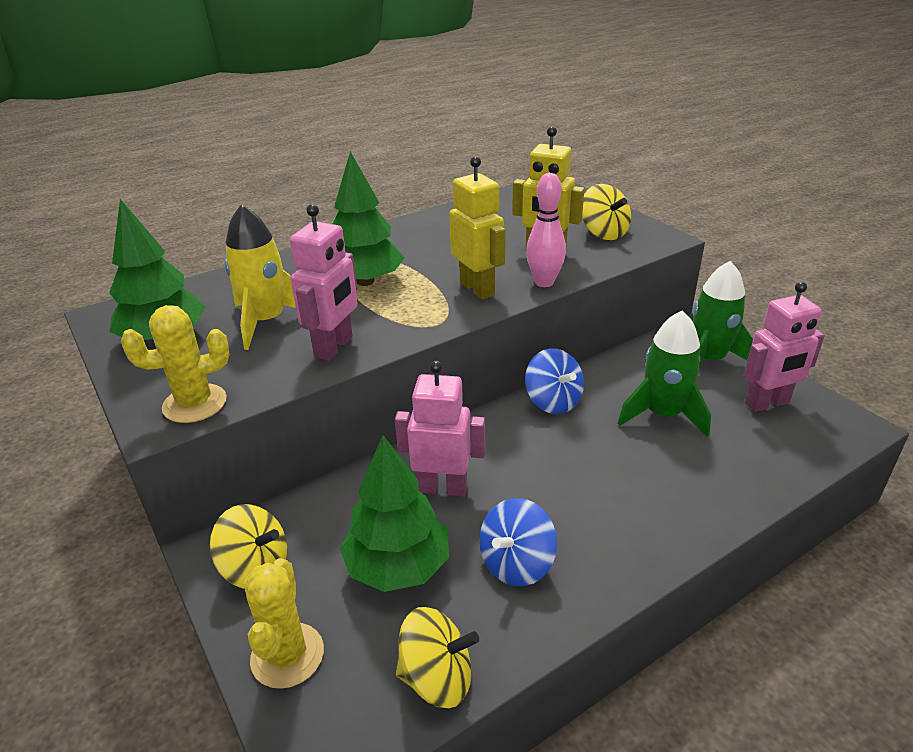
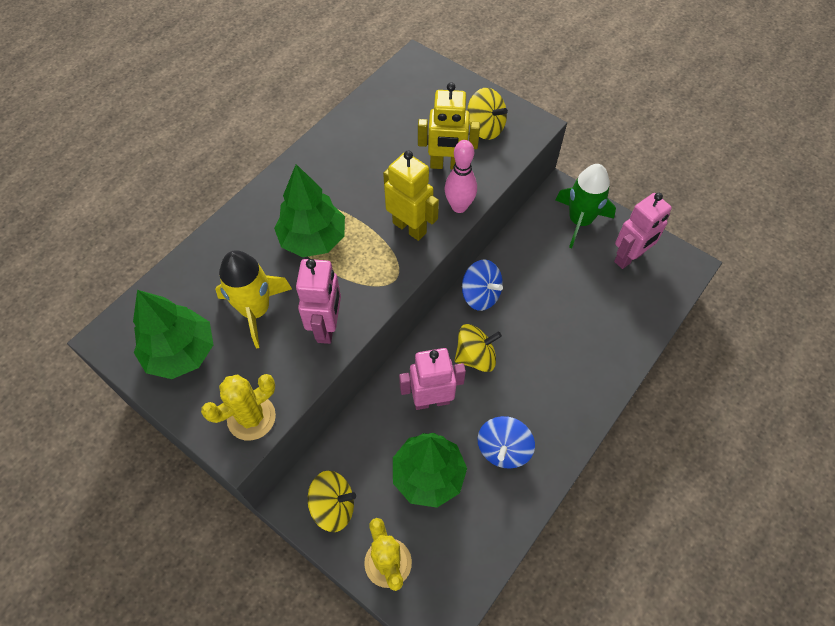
camera: 20 degrees left, 25 degrees up
yellow spinning top [396,607,479,708] -> yellow spinning top moved to [454,324,502,372]
green rocket [618,310,711,437] -> none

